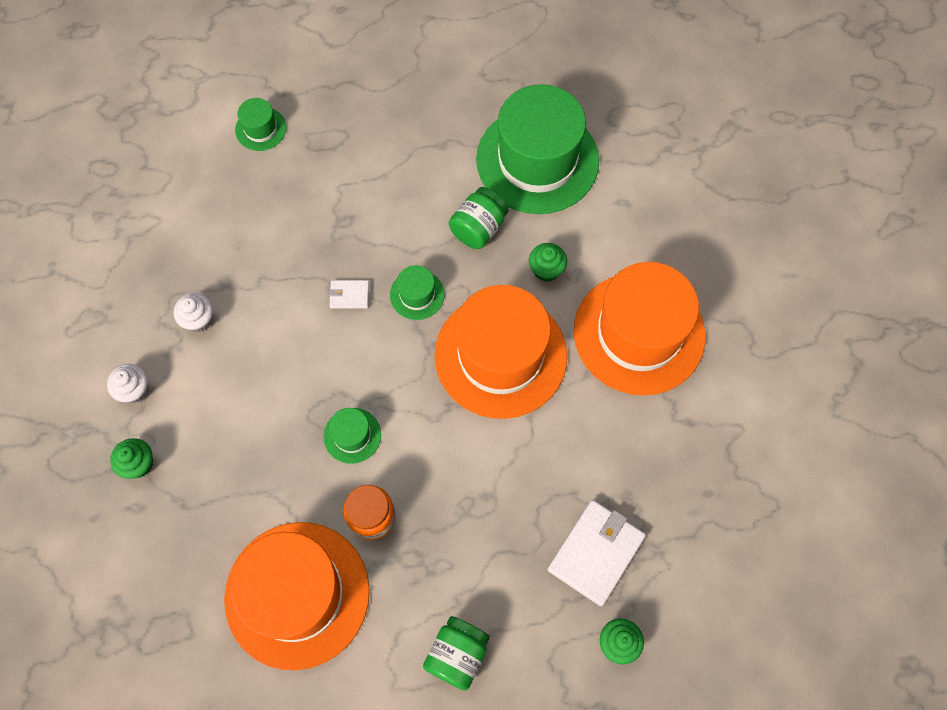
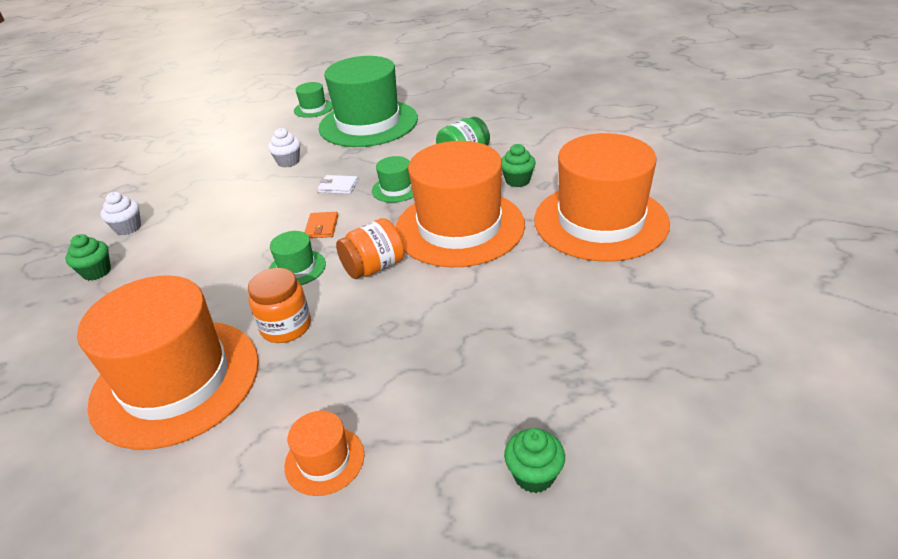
camera: 15 degrees right, 30 degrees down
white cupcake [174,293,213,332] -> white cupcake moved to [268,128,300,167]
green jar [423,616,490,691] -> orange hat [284,411,364,496]
green hat [476,84,599,214] -> green hat moved to [318,56,418,147]
white wallet [547,500,646,606] -> none
none -> orange wallet [304,212,338,238]
none -> orange jar [336,218,404,279]

